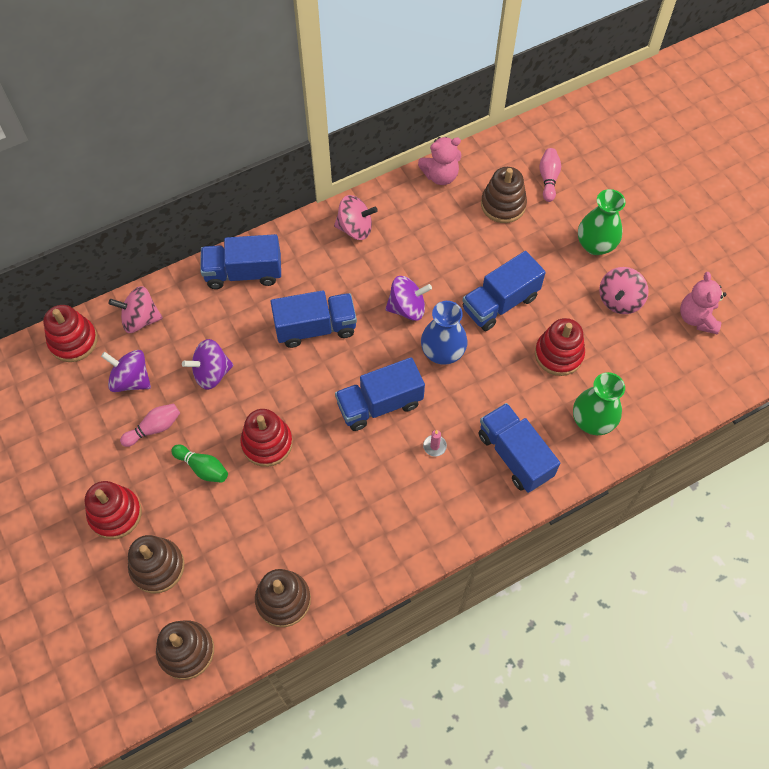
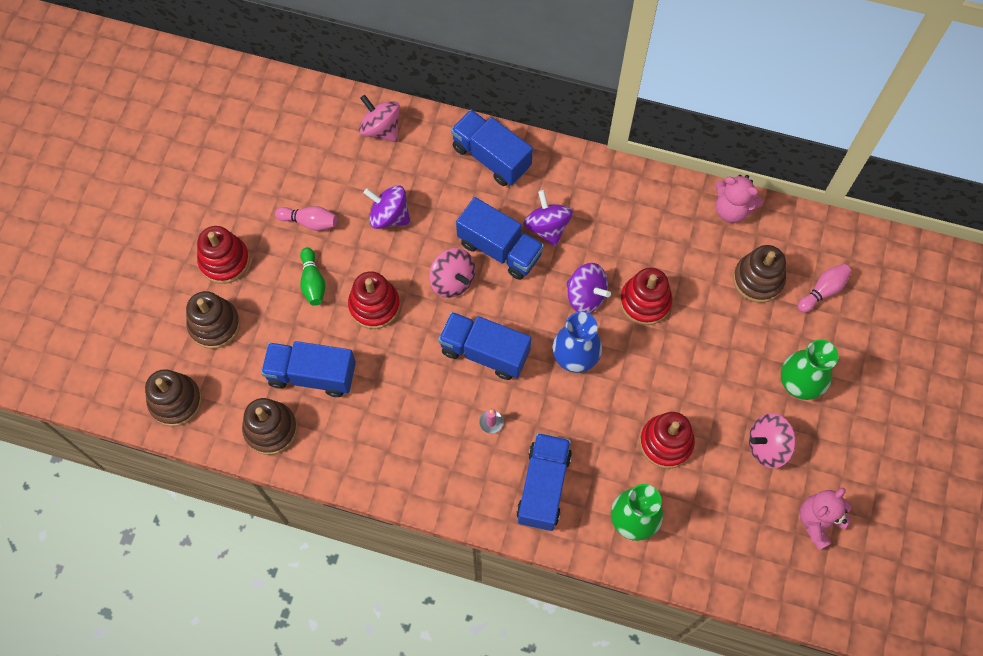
camera: 45 degrees right, 5 degrees up
red stacking toy [43,305,98,362] -> red stacking toy moved to [620,268,672,325]
purple spinning top [101,350,151,392] -> purple spinning top moved to [523,190,573,247]
pink spinning top [334,195,378,240] -> pink spinning top moved to [429,248,475,298]
blue truck [463,251,546,331] -> blue truck moved to [261,341,356,397]

